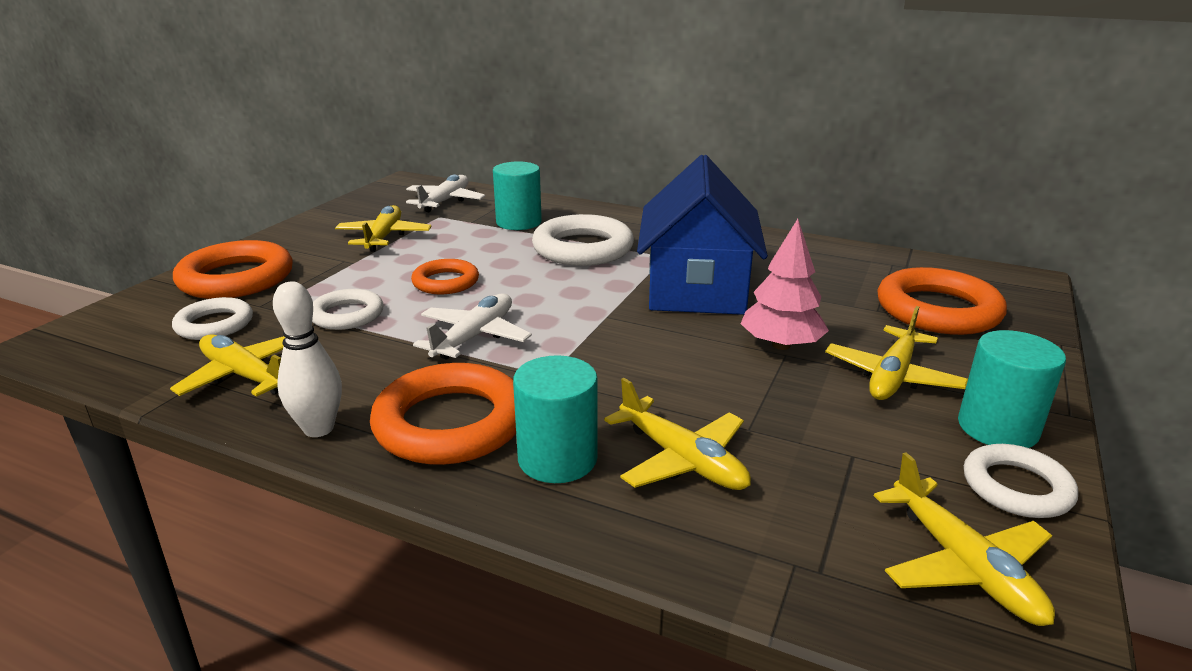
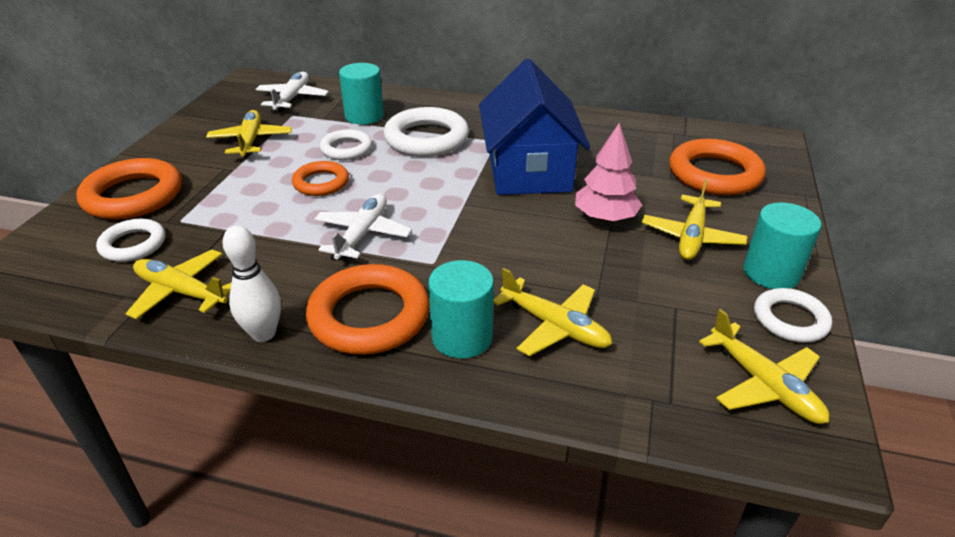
camera: 10 degrees left, 10 degrees up
white ring [312,289,384,330] -> white ring moved to [320,129,372,160]

